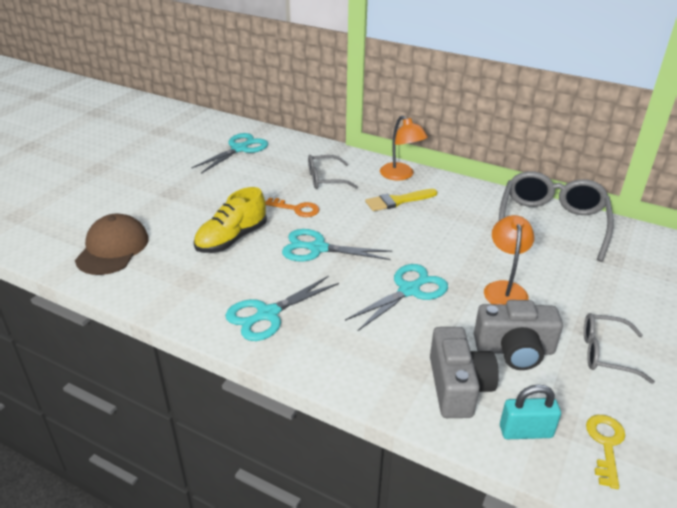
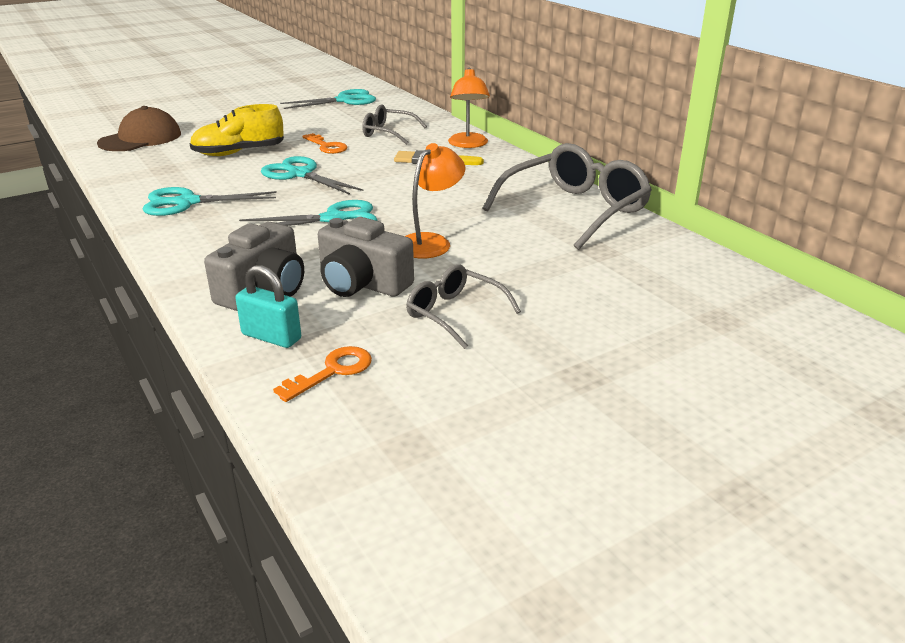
camera: 30 degrees right, 5 degrees down
yellow key [586,415,625,489] -> orange key [273,346,372,402]

